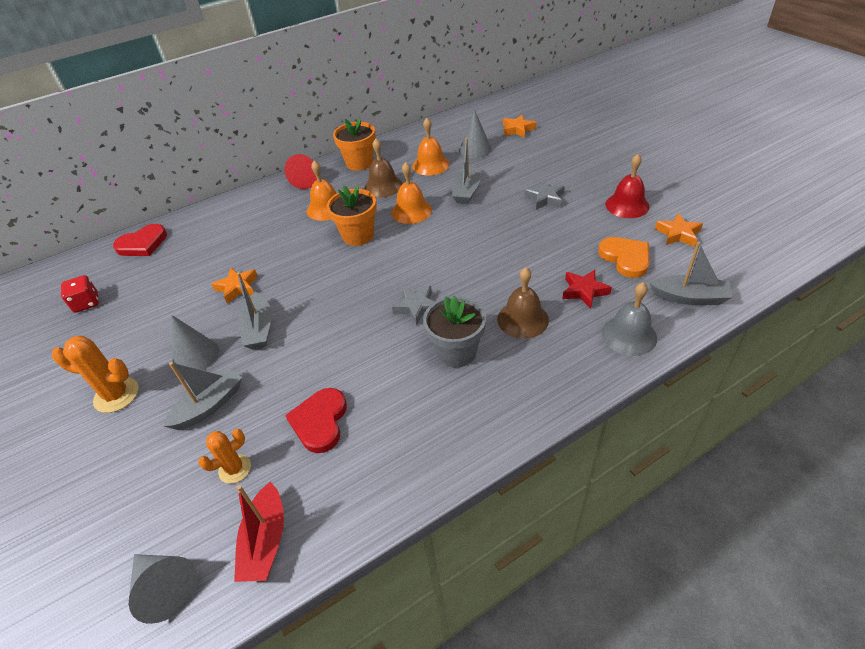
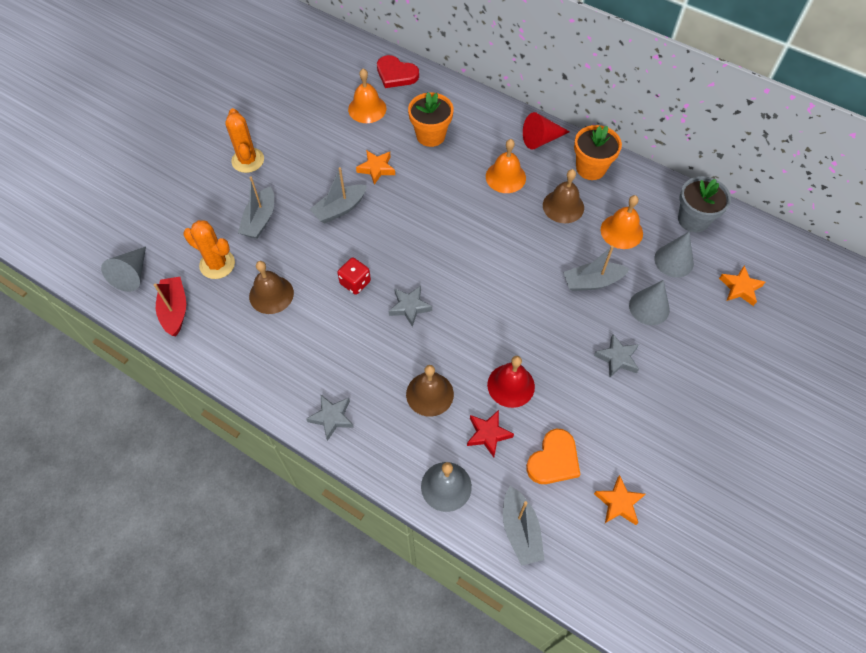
camera: 60 degrees right, 15 degrees up
red dice [61,275,99,313] -> red dice moved to [337,257,371,295]
grey boat [164,362,242,430] -> grey boat turned 90 degrees clockwise [238,176,274,239]
grey cone [171,315,219,373] -> grey cone moved to [629,280,670,325]
orange cactus [198,429,251,484] -> orange cactus [183,220,235,279], size x1.53
red boat [234,482,284,582] -> red boat turned 105 degrees clockwise [154,277,186,336]
red heart [285,388,347,453] -> brown bell [249,261,294,314]
orange flower pot [326,185,377,246] -> orange flower pot moved to [408,92,454,147]
orange bell [391,162,432,224] -> orange bell moved to [348,69,387,123]
grey flower pot [423,296,486,368] -> grey flower pot moved to [678,176,731,233]
red bell [605,154,650,218] -> red bell moved to [487,356,535,408]
none -> grey star [306,395,354,441]

